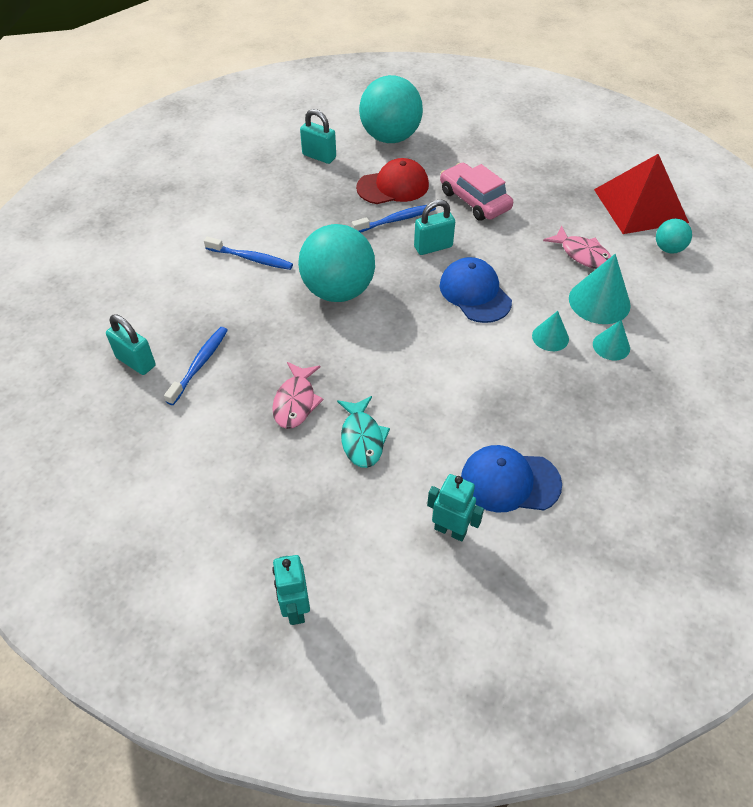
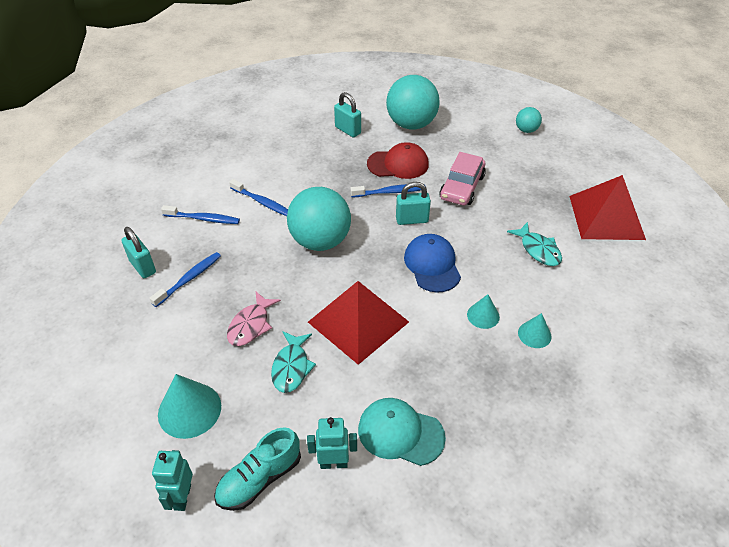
camera: 15 degrees right, 5 degrees down
turquoise robot [427,474,484,542] -> turquoise robot turned 45 degrees counterclockwise [307,417,357,469]
pink car [440,163,513,221] -> pink car turned 135 degrees counterclockwise [439,152,486,206]
blue cap [461,445,562,512] -> turquoise cap [358,398,446,466]
pink fish [543,226,612,269] -> turquoise fish [507,222,562,266]
turquoise cone [569,254,631,324] -> turquoise cone moved to [158,374,221,439]
turquoise ball [656,219,692,254] -> turquoise ball moved to [516,107,542,133]
none -> blue toothbrush [161,205,240,224]
none -> turquoise shoe [214,427,301,511]
none -> red pyramid [308,281,409,365]

